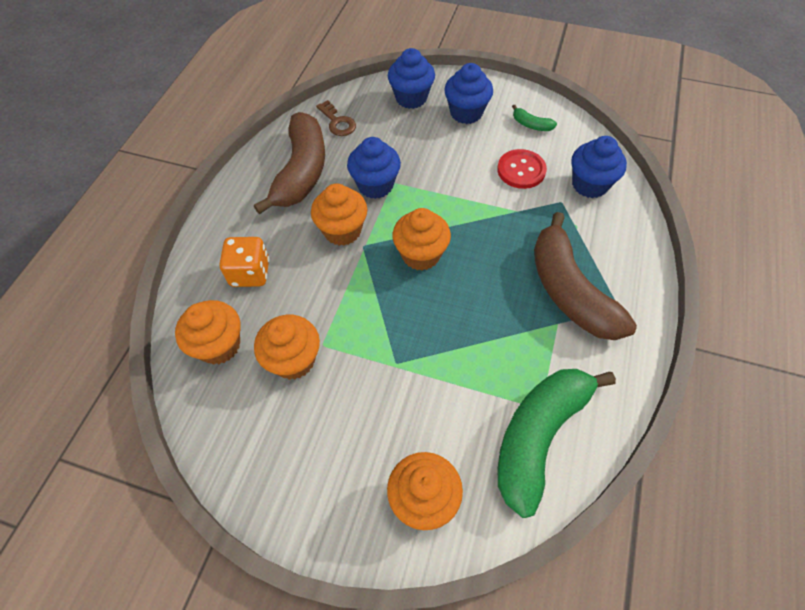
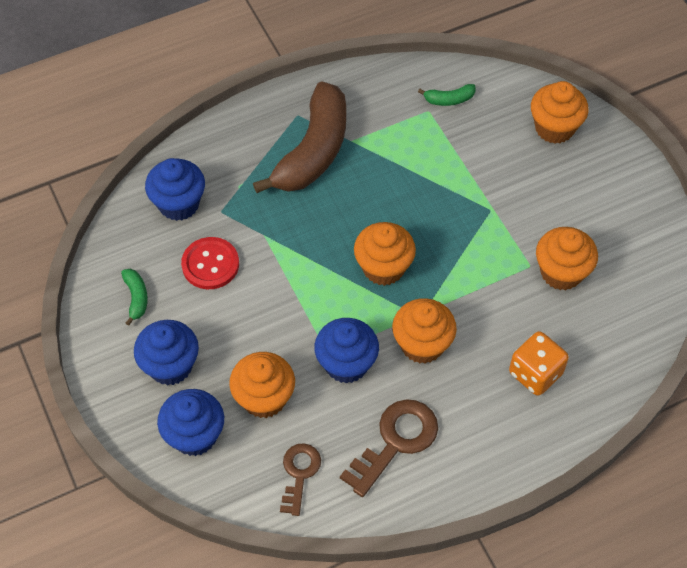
camera: 135 degrees left, 0 degrees up
orange cupcake [175,300,240,365] -> orange cupcake moved to [229,352,295,418]
brown banana [254,112,325,214] -> brown key [340,399,438,497]
green banana [498,369,616,518] -> green banana [418,84,476,106], size x0.40

